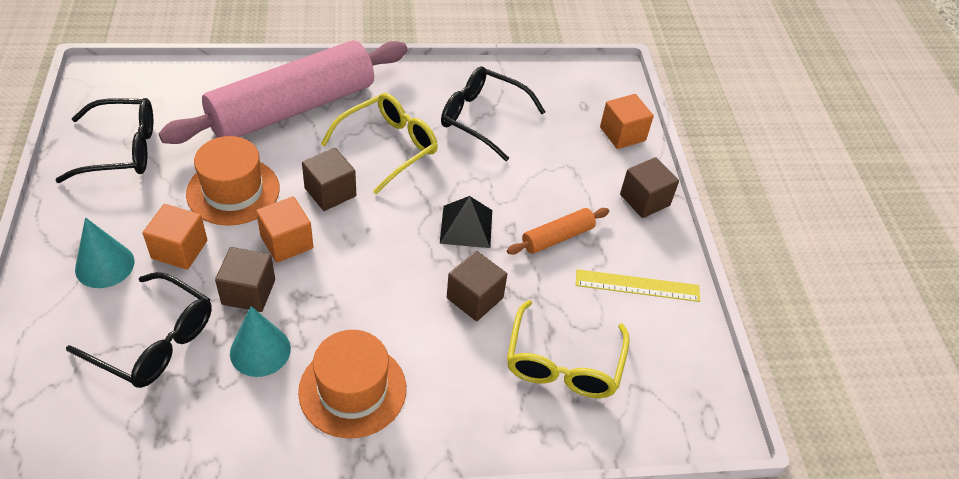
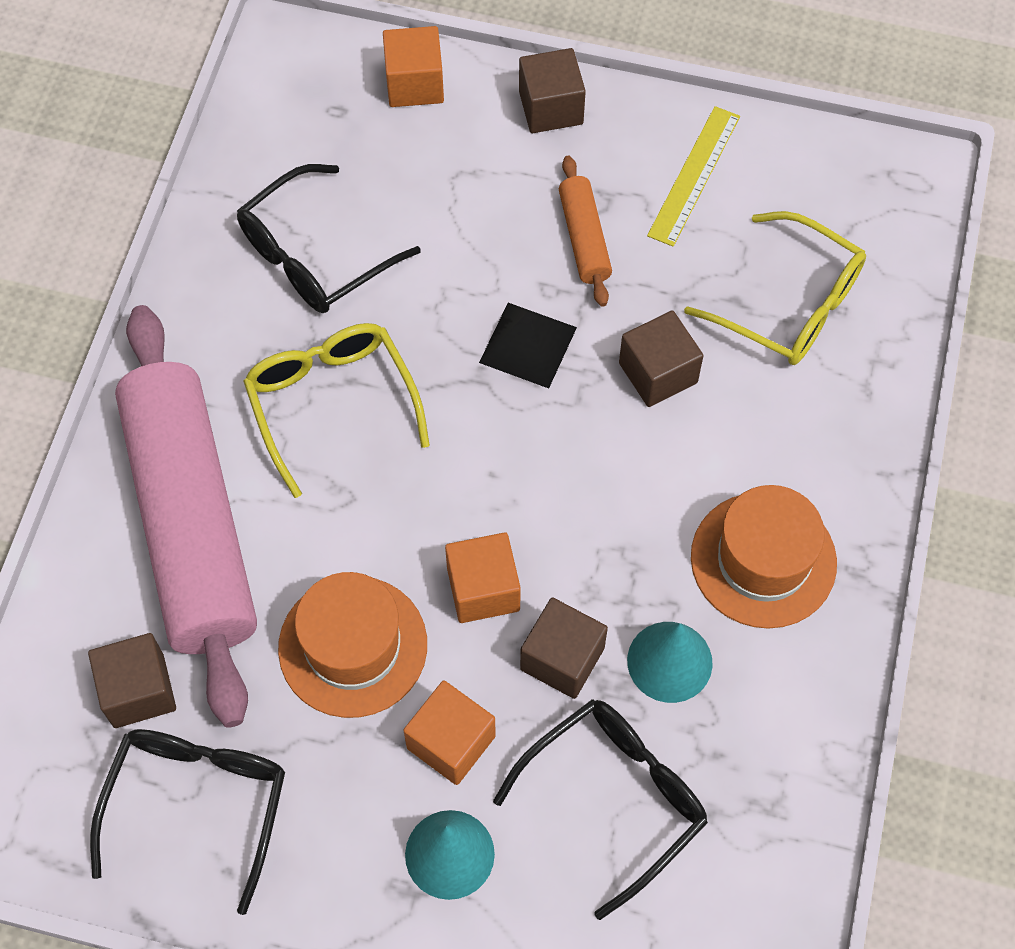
camera: 65 degrees left, 15 degrees up
brown cube [302,148,356,211] -> brown cube moved to [88,633,176,728]

